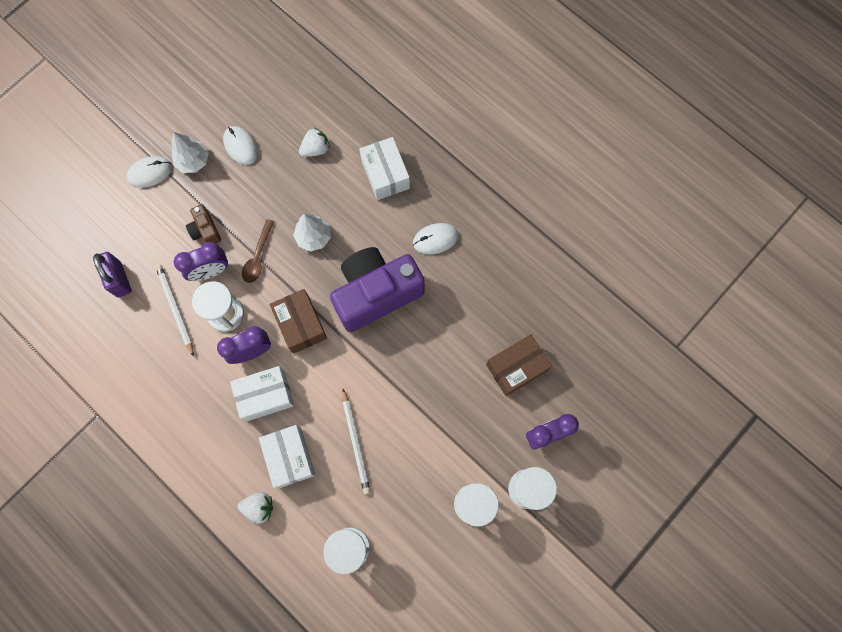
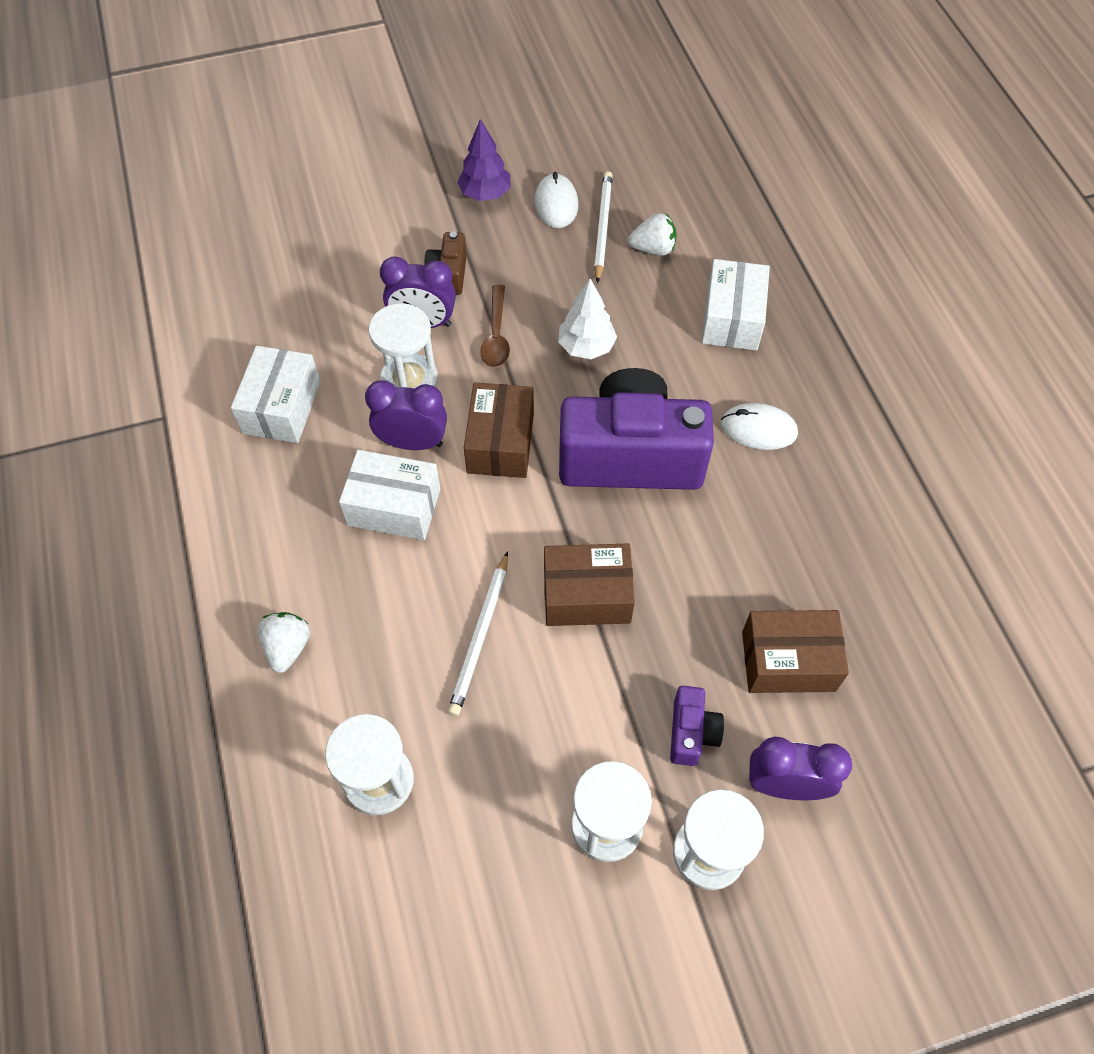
camera: 30 degrees right, 15 degrees down
purple padlock [93,252,132,298] -> none
white mouse [126,156,172,188] -> none
white pencil [155,264,194,357] -> white pencil moved to [594,171,613,283]
white tree [172,132,209,173] -> purple tree [457,119,511,201]
white strawberry [238,492,273,524] -> white strawberry turned 120 degrees counterclockwise [257,612,310,673]
brown spoon [242,219,274,283] -> brown spoon turned 45 degrees counterclockwise [480,285,510,367]
white box [259,425,315,488] -> white box moved to [231,346,321,443]
none -> brown box [544,543,635,626]
none -> purple camera [670,686,724,766]

